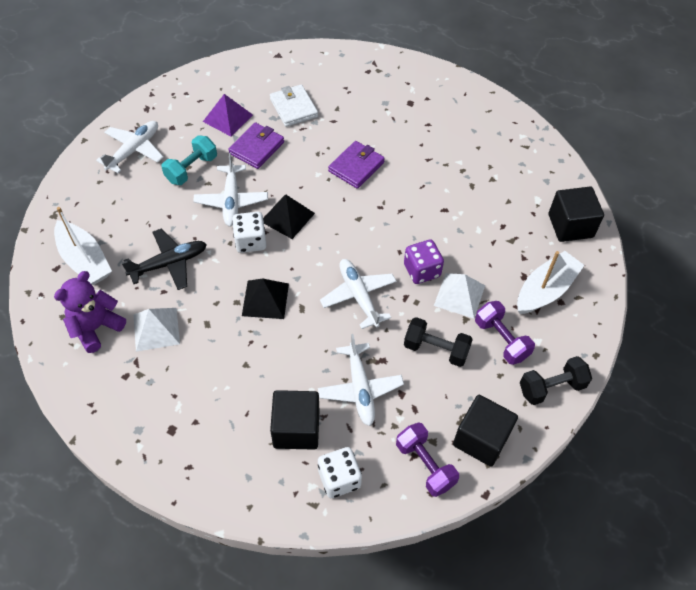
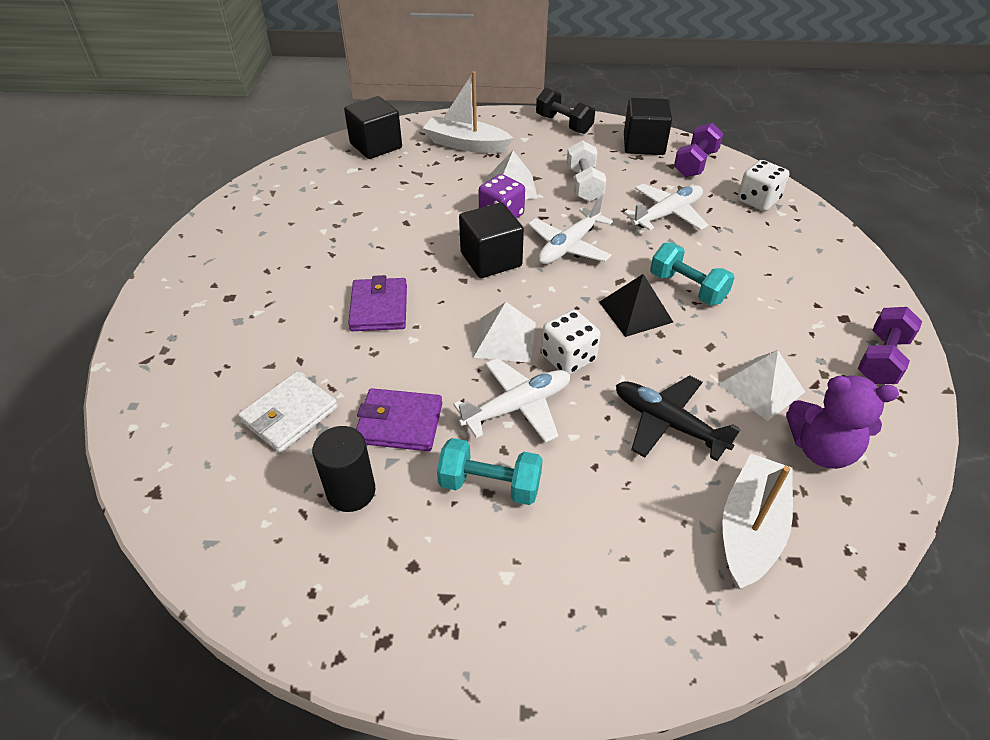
camera: 115 degrees left, 10 degrees down
white plane [96,121,163,173] -> none
purple pyramid [203,94,253,136] -> black cylinder [312,426,375,512]
black pyramid [263,195,315,239] -> white pyramid [473,302,536,363]
black cube [270,390,319,450] -> black cube moved to [459,202,524,278]
purple wallet [328,141,385,189] -> purple wallet turned 75 degrees clockwise [348,275,407,331]
black dumbbell [404,317,473,367] -> white dumbbell [567,140,607,202]
purple dumbbell [475,301,535,365] -> purple dumbbell moved to [858,307,922,384]
none -> turquoise dumbbell [650,243,735,305]

